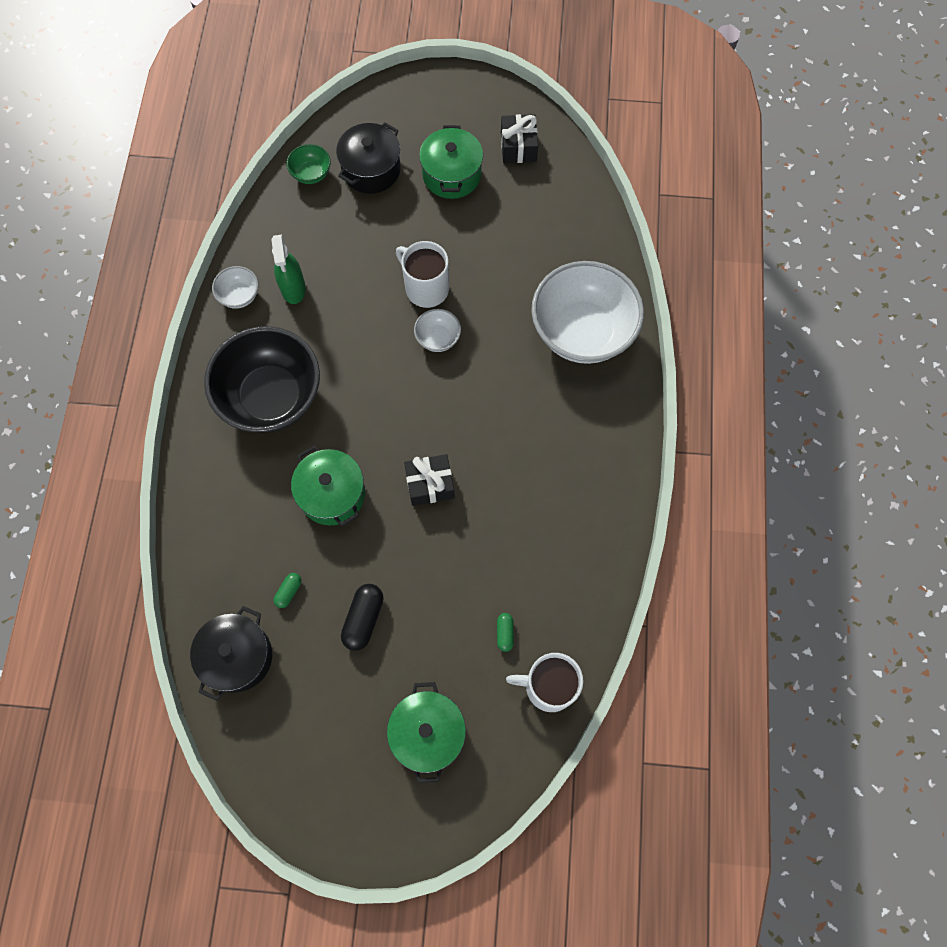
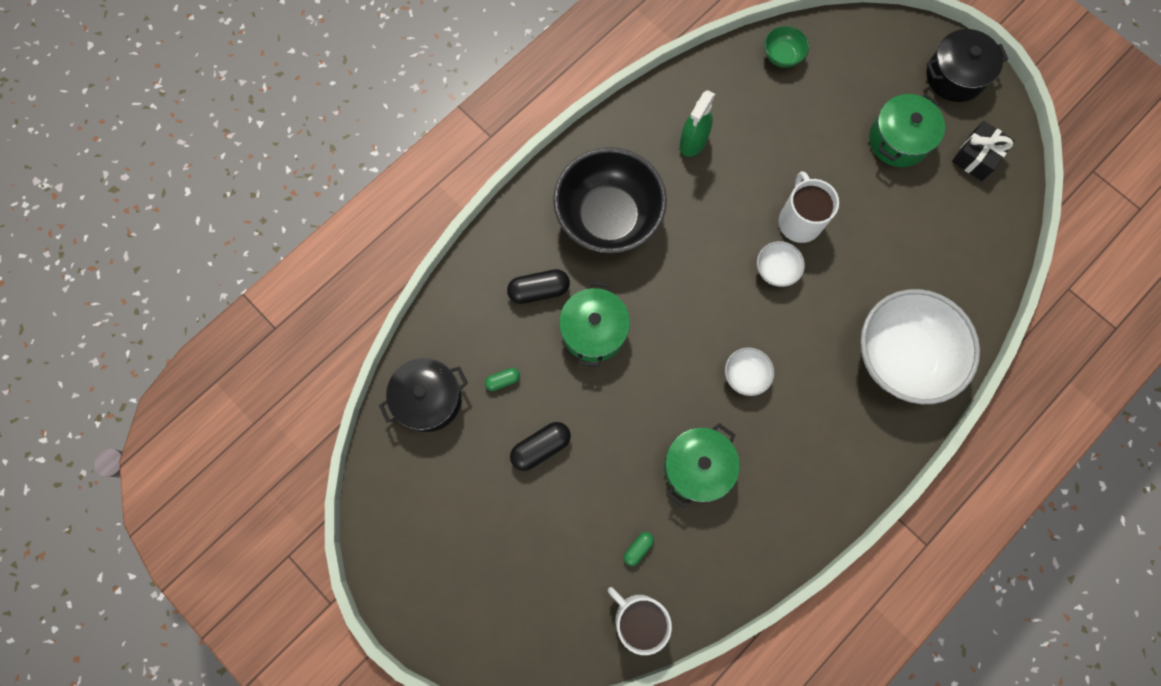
camera: 40 degrees right, 5 degrees up
white bowl [212,266,259,309] -> white bowl moved to [725,348,774,396]
black pot [336,122,401,194] -> black pot moved to [926,29,1008,102]
green pot [387,682,466,783] -> green pot moved to [664,423,740,508]
black gift [404,454,455,506] -> none
none -> black capsule [507,269,570,304]

